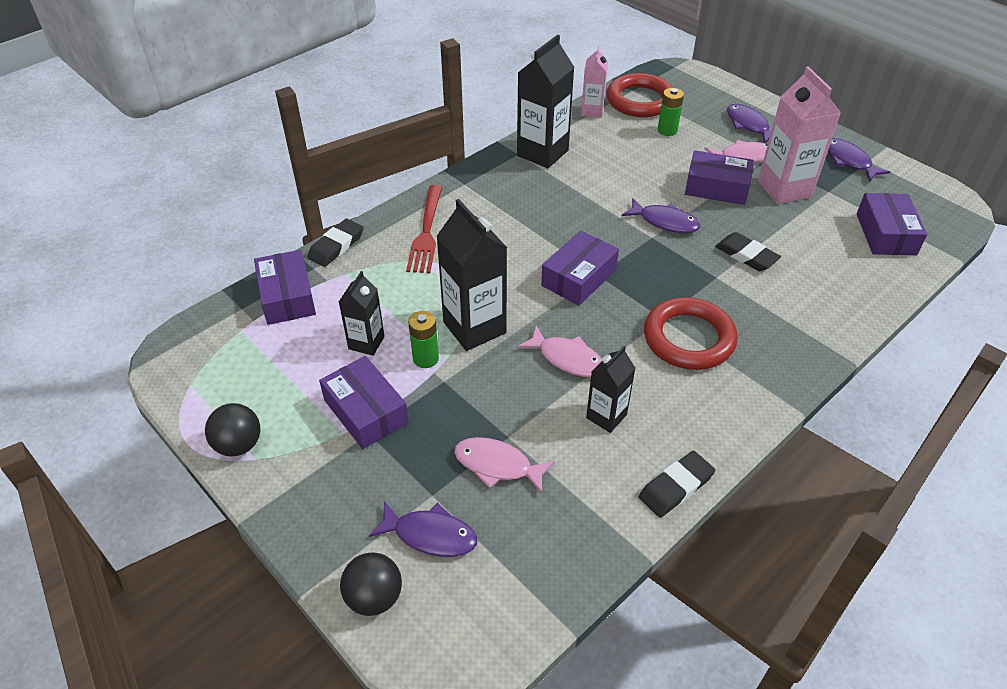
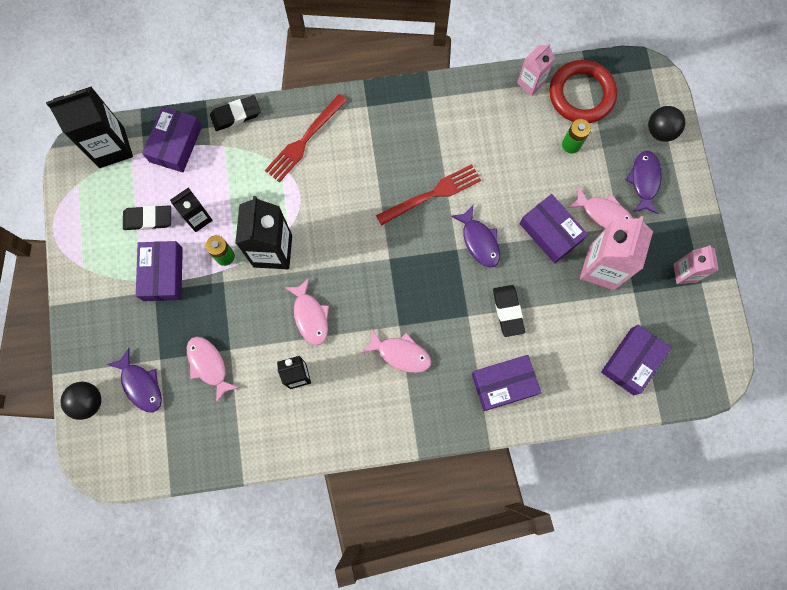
camera: 35 degrees right, 30 degrees up
black ball [205,403,260,457] -> black ball moved to [648,106,685,142]
black carton [517,35,575,168] -> black carton moved to [46,86,133,168]
purple box [541,231,619,306] -> purple box moved to [472,355,541,411]
black eraser [639,451,715,518] -> black eraser moved to [123,205,171,230]
red ring [644,297,738,370] -> pink fish [362,328,431,373]
purple fish [828,138,890,182] -> pink carton [673,245,719,284]
none -> red fork [376,164,481,226]

